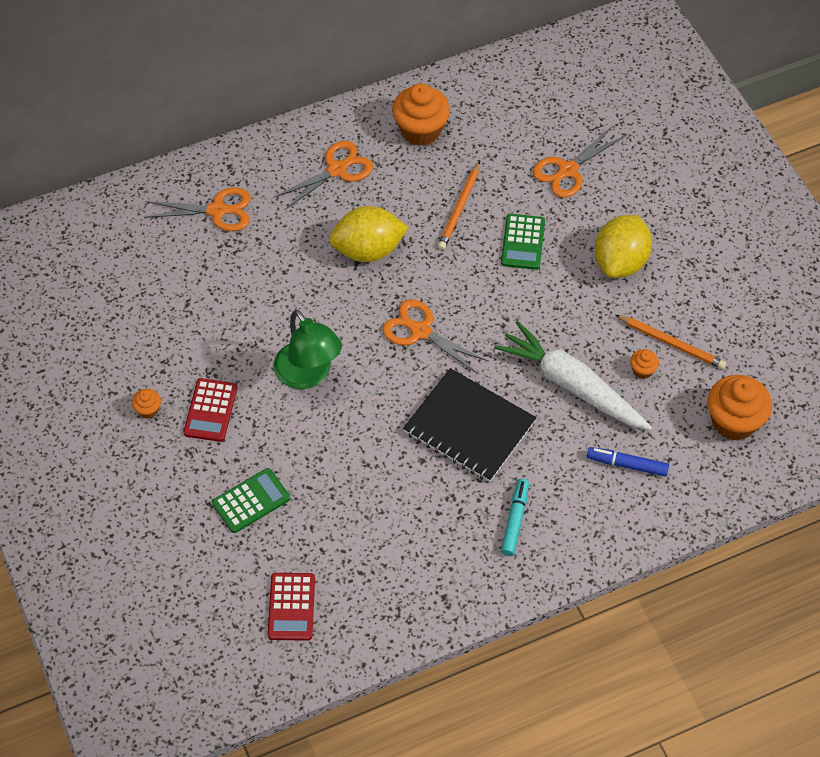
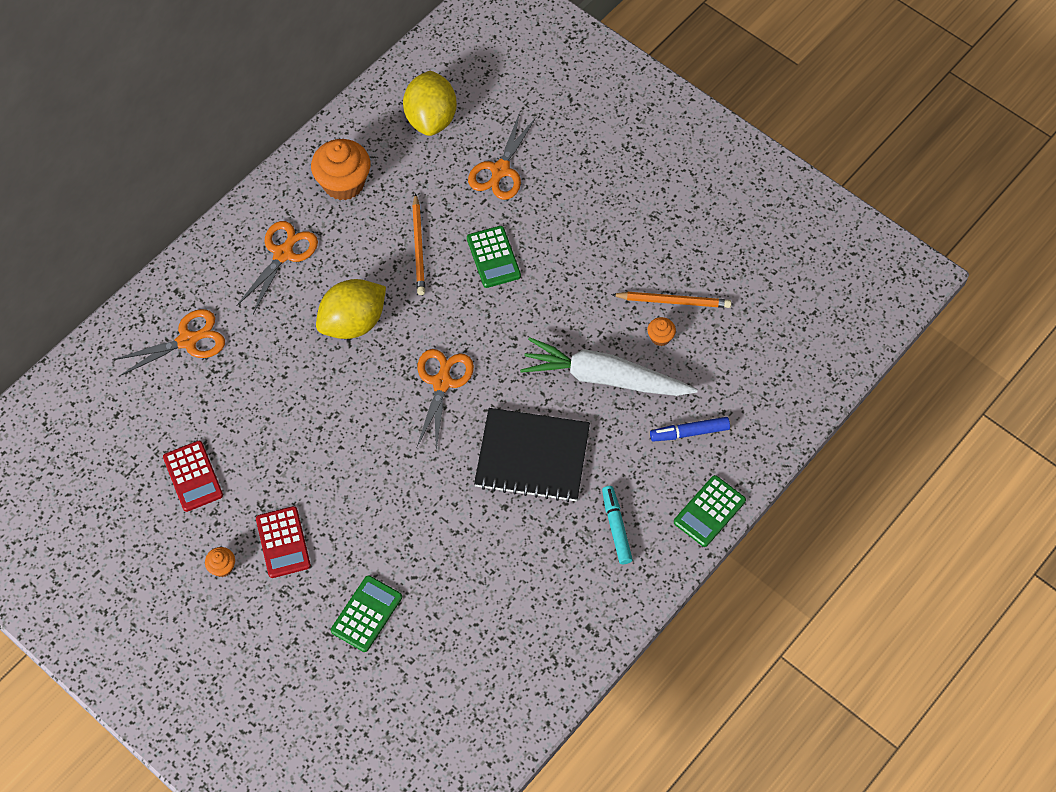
camera: 25 degrees left, 5 degrees up
red calculator [268,573,315,641] -> red calculator moved to [163,441,223,512]
green lamp [274,310,342,389] -> none
orange scissors [382,299,488,374] -> orange scissors turned 90 degrees clockwise [417,349,474,450]
yellow lemon [595,215,652,278] -> yellow lemon moved to [403,70,457,136]
orange cupcake [708,375,772,441] -> none
none -> green calculator [674,475,746,547]

